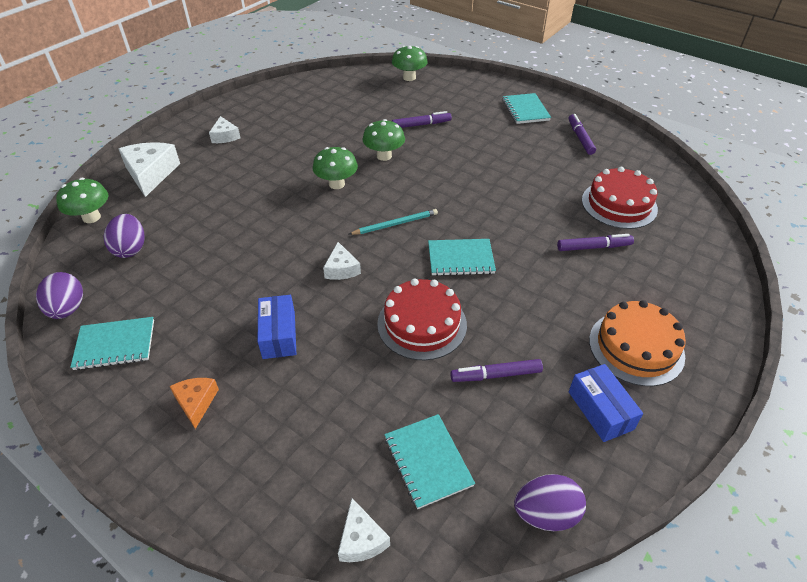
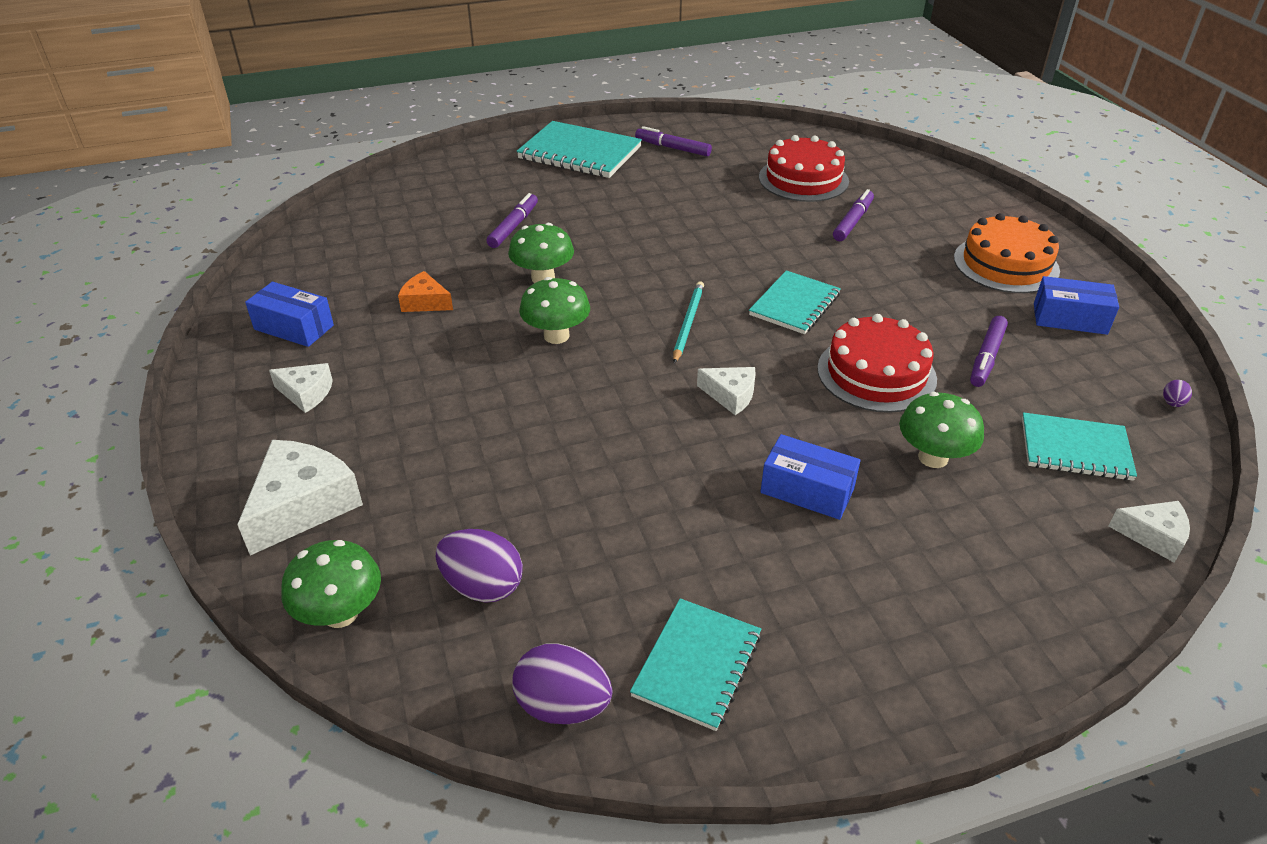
camera: 55 degrees left, 5 degrees down
white cheese [119,142,180,197] -> white cheese turned 90 degrees clockwise [237,440,363,555]
orange cheese [169,378,219,429] -> orange cheese moved to [398,271,453,312]
green mushroom [392,46,428,81] -> green mushroom moved to [899,392,984,468]
turquoise notebook [502,93,551,124] -> turquoise notebook [517,121,642,178], size x1.54
purple egg [514,474,586,531] -> purple egg [1163,380,1192,407], size x0.45
none -> blue box [245,282,334,347]

